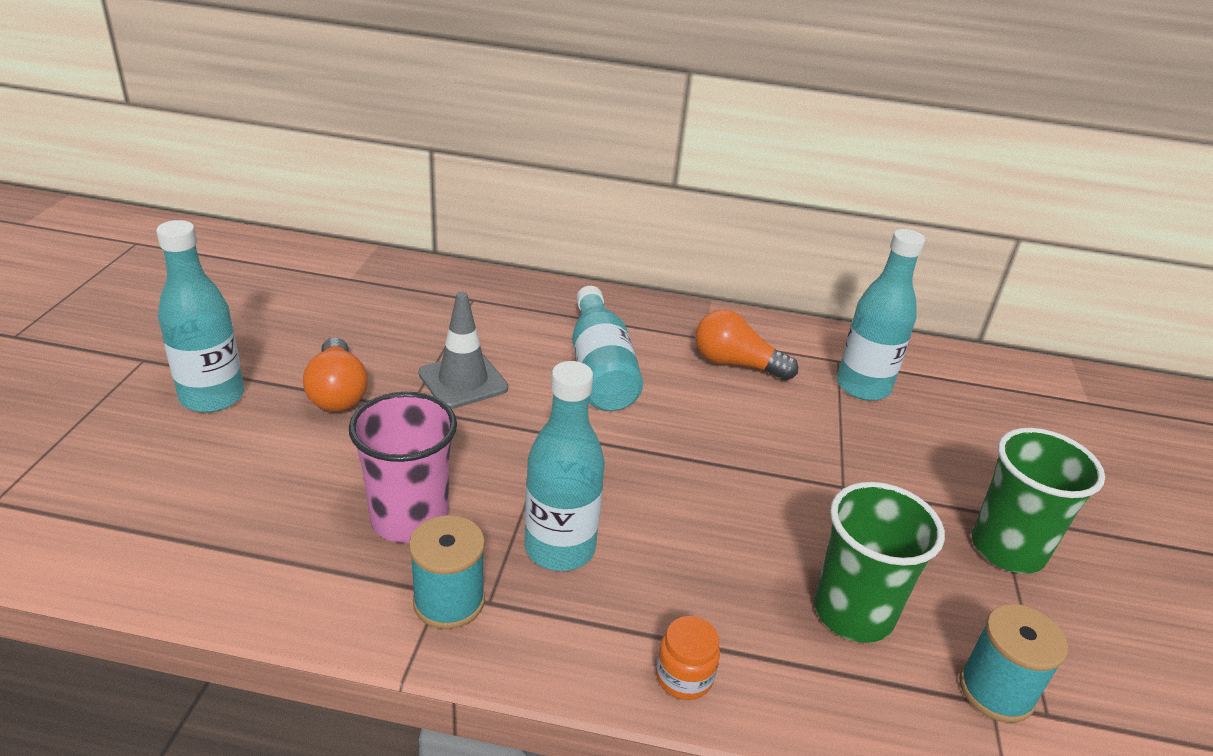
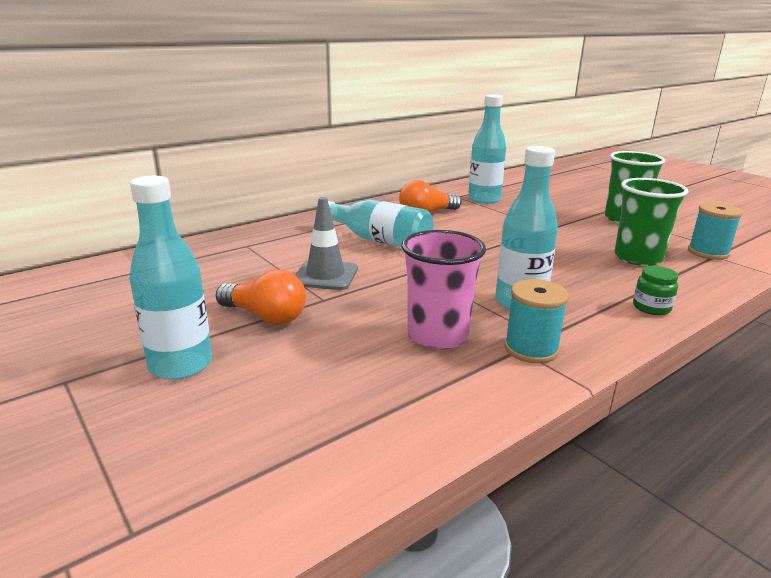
camera: 45 degrees left, 10 degrees down
orange jar [656,616,720,700] -> green jar [633,266,678,315]

